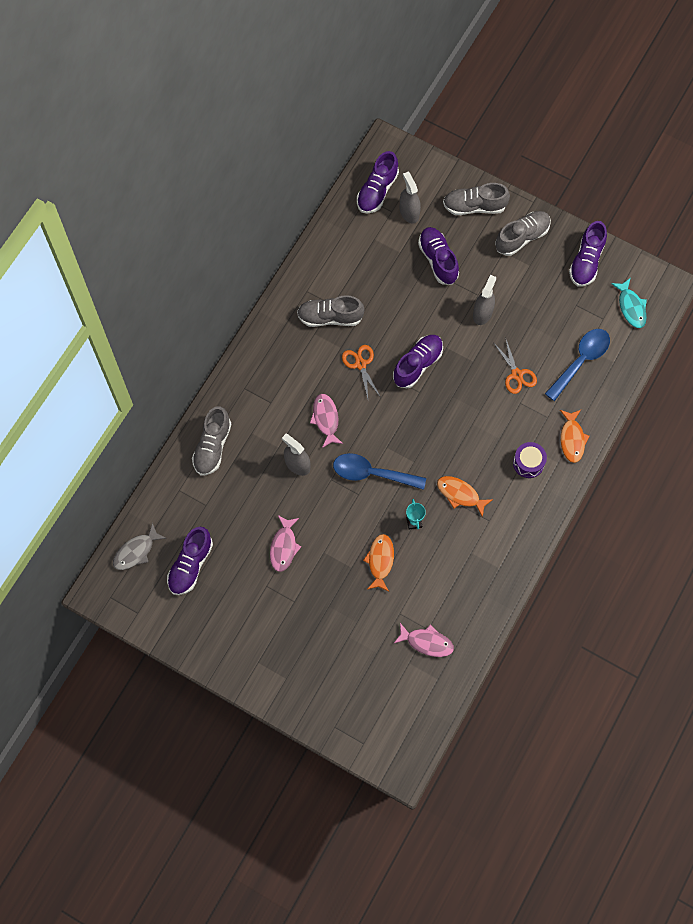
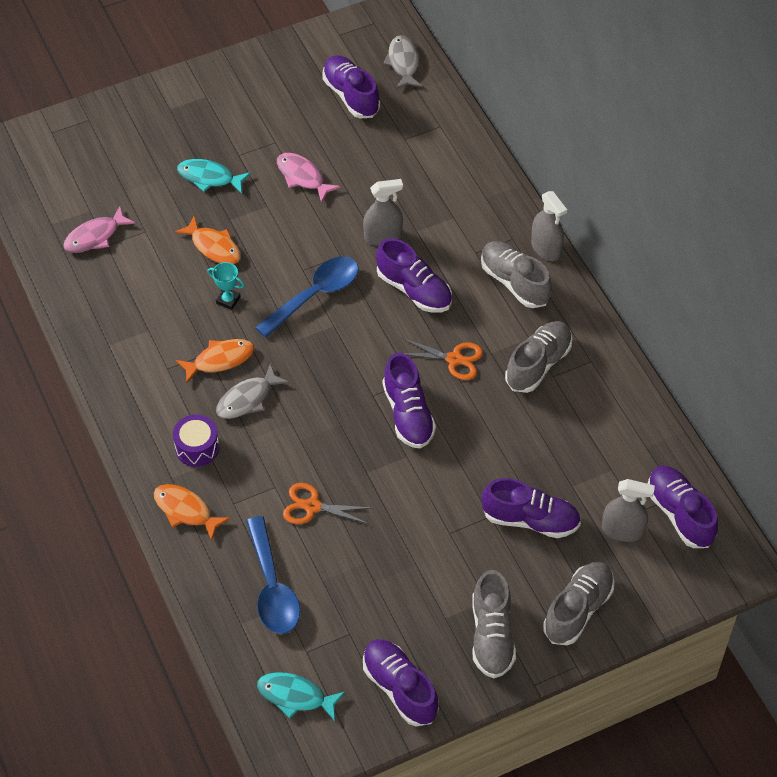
camera: 125 degrees right, 15 degrees down
grey shoe [192,406,232,476] -> grey shoe moved to [481,241,552,308]
pink fish [310,394,343,448] -> purple shoe [376,238,452,313]
grey spray bottle [473,275,496,325] -> grey spray bottle moved to [531,191,567,261]
none -> turquoise fish [177,159,251,194]
none -> grey fish [216,364,289,419]

